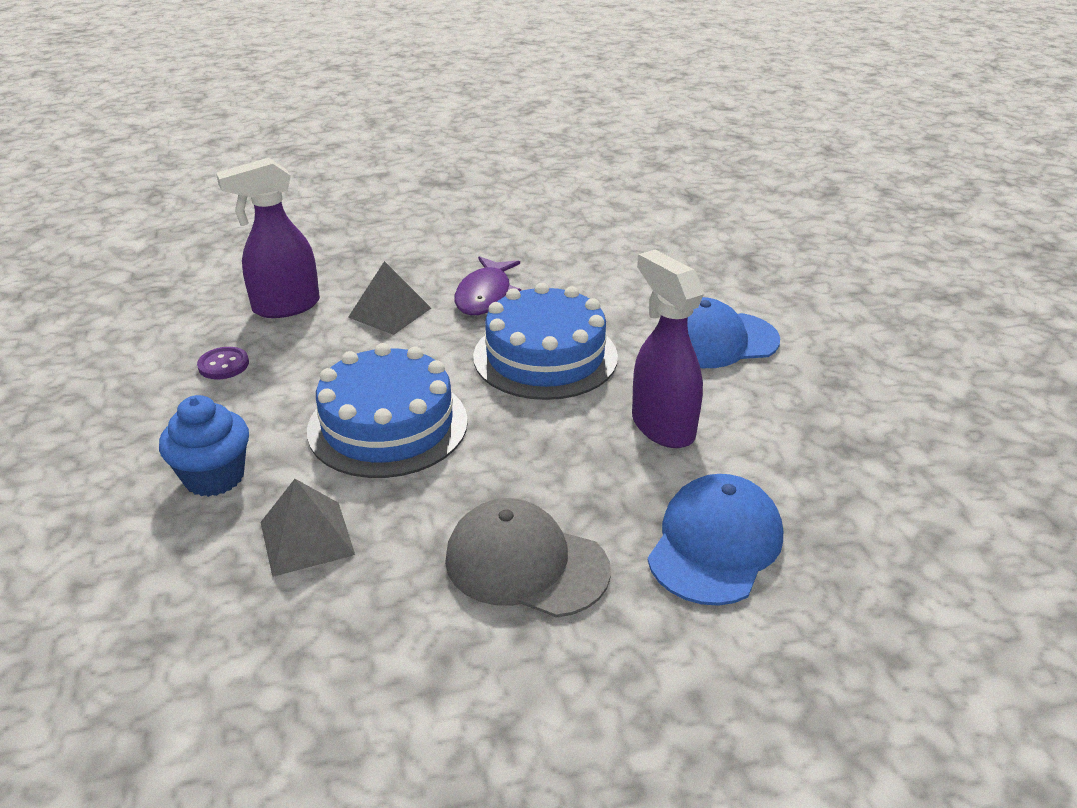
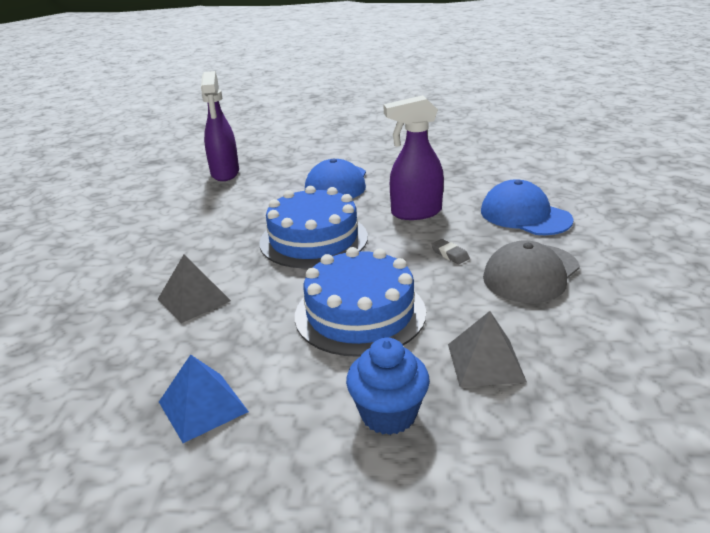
camera: 70 degrees left, 5 degrees down
purple button [197,347,249,379] -> blue pyramid [159,355,249,443]
purple spray bottle [216,158,320,318] -> purple spray bottle moved to [201,71,239,181]
purple fish [455,256,521,315] -> none
none -> grey eraser [431,239,470,264]

